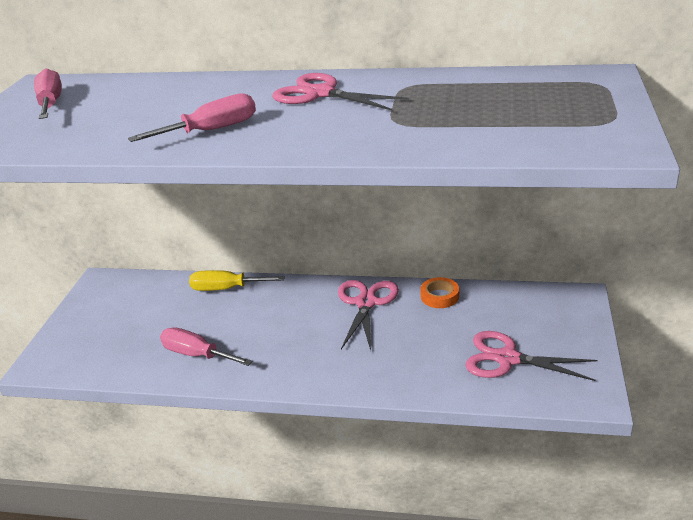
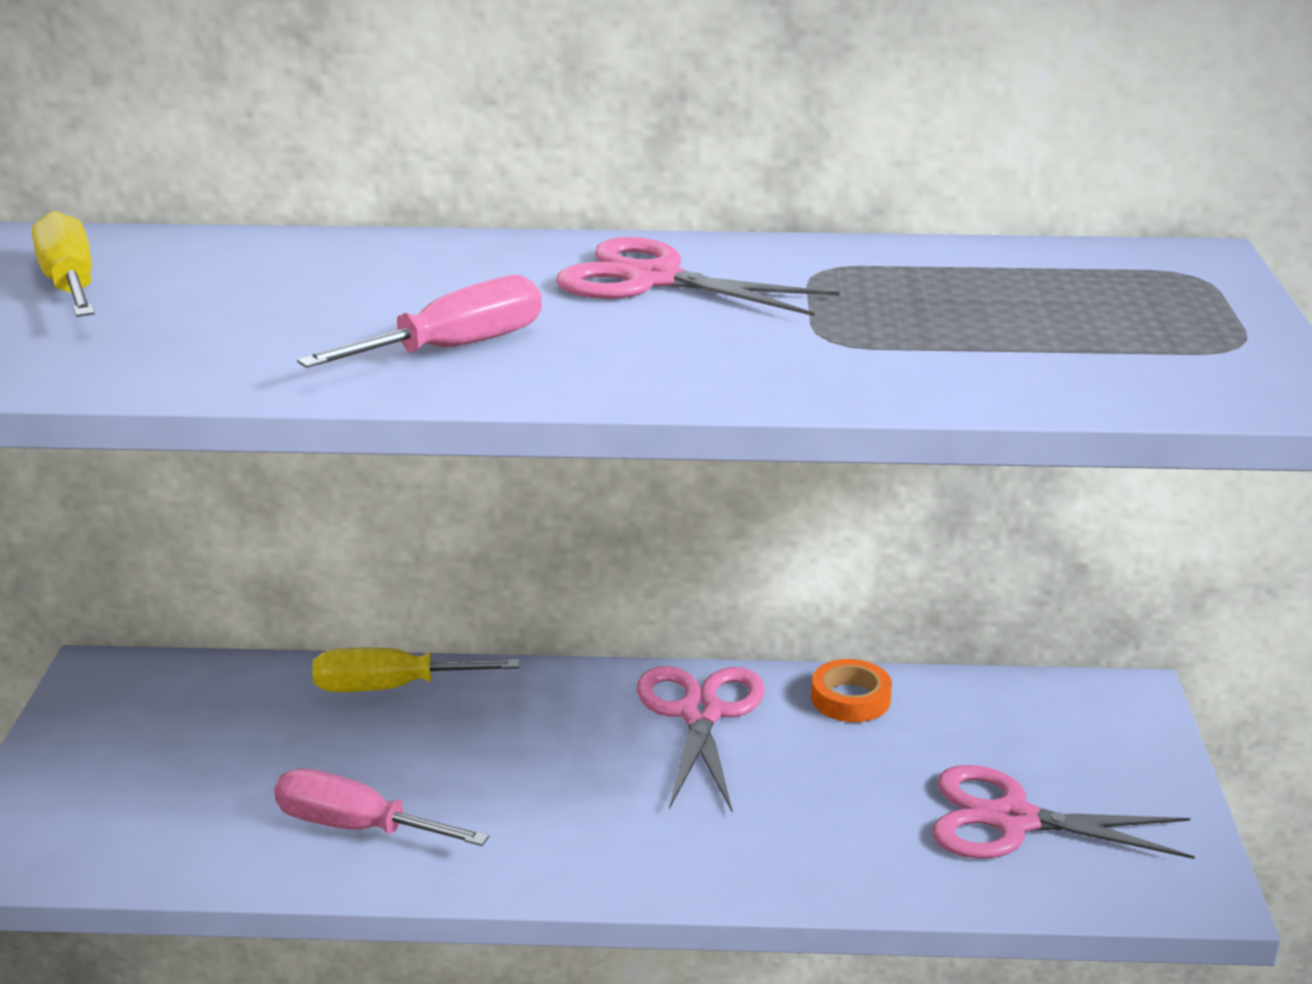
camera: 10 degrees left, 5 degrees down
pink screwdriver [34,68,62,119] -> yellow screwdriver [32,211,95,317]

